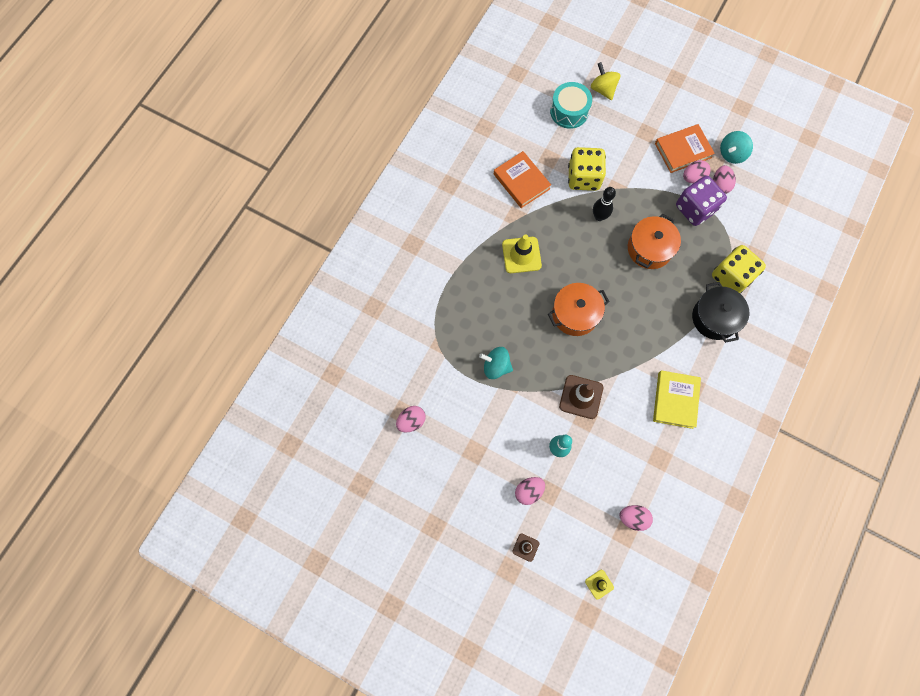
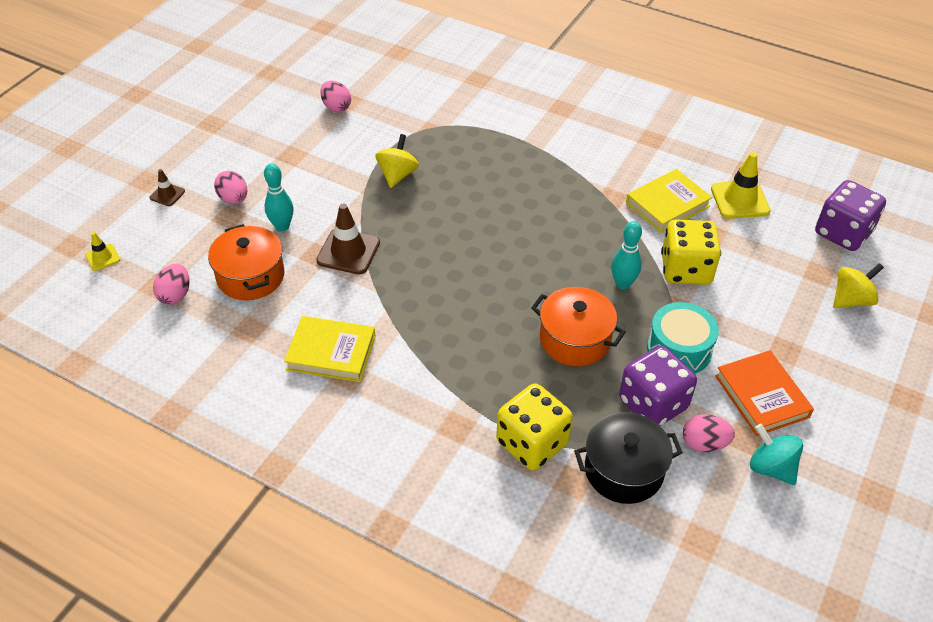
camera: 90 degrees right, 25 degrees down
turquoise spinning top [479,347,513,379] -> yellow spinning top [375,134,419,188]
orange book [494,151,551,208] -> yellow book [626,169,712,233]
yellow traffic cone [502,234,542,273] -> yellow traffic cone moved to [711,152,771,219]
orange pot [548,283,610,336] -> orange pot moved to [208,224,284,300]
turquoise drum [550,82,592,129] -> turquoise drum moved to [647,302,719,374]
black bowling pin [593,187,616,221] -> turquoise bowling pin [611,221,642,289]
pink egg [683,160,711,183] -> none
black pot [692,282,749,343] -> black pot moved to [574,412,683,504]
none -> purple dice [815,180,886,251]

